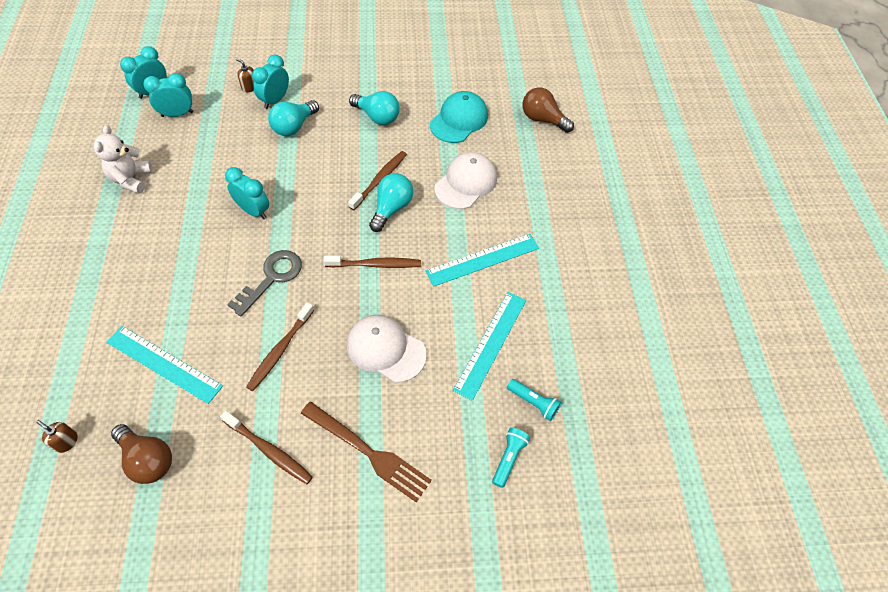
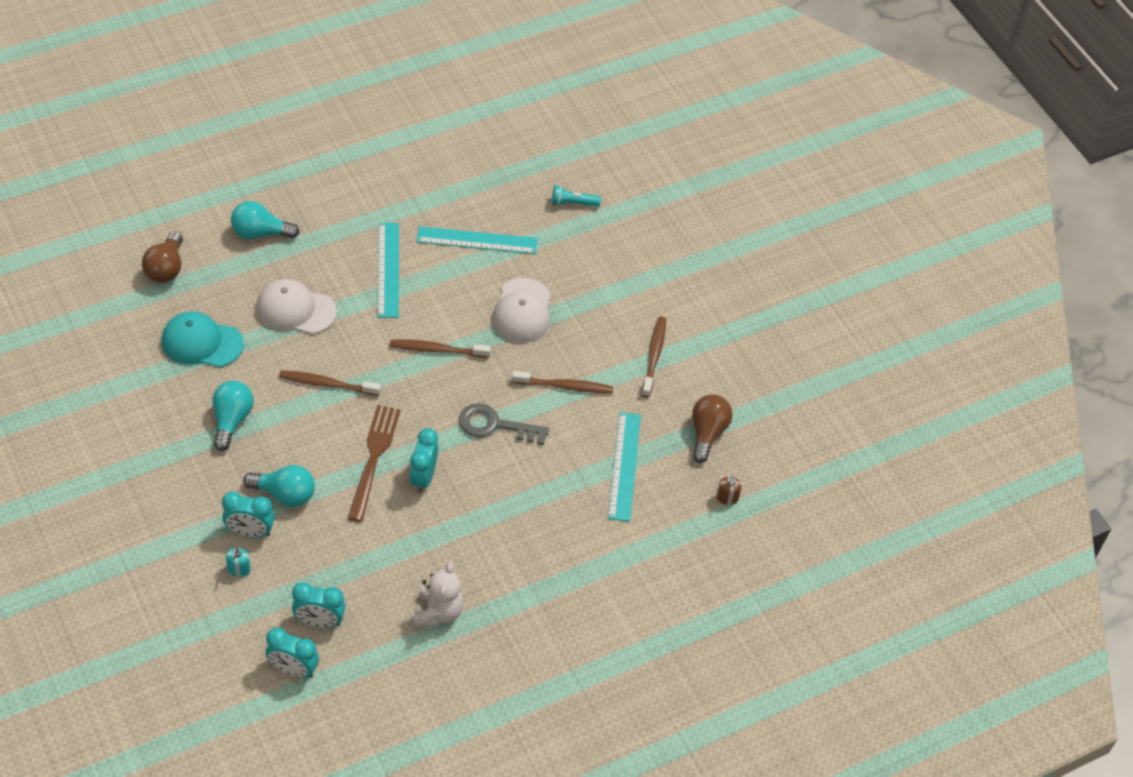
camera: 115 degrees left, 5 degrees down
white teddy bear [94,125,152,194] -> white teddy bear turned 60 degrees counterclockwise [413,562,463,627]
turquoise clock [143,73,193,117] -> turquoise clock turned 45 degrees counterclockwise [292,582,345,628]
brown soap dispenser [236,58,254,92] -> turquoise soap dispenser [226,547,251,577]
brown fork [301,401,432,502] -> brown fork moved to [348,405,401,522]
brown toothbrush [324,256,421,268] -> brown toothbrush turned 60 degrees counterclockwise [390,339,491,358]
turquoise light bulb [369,173,413,232] -> turquoise light bulb moved to [231,201,300,239]
turquoise ruler [426,234,539,287] -> turquoise ruler turned 45 degrees clockwise [378,223,399,318]
turquoise flashlight [507,379,562,421] -> none

